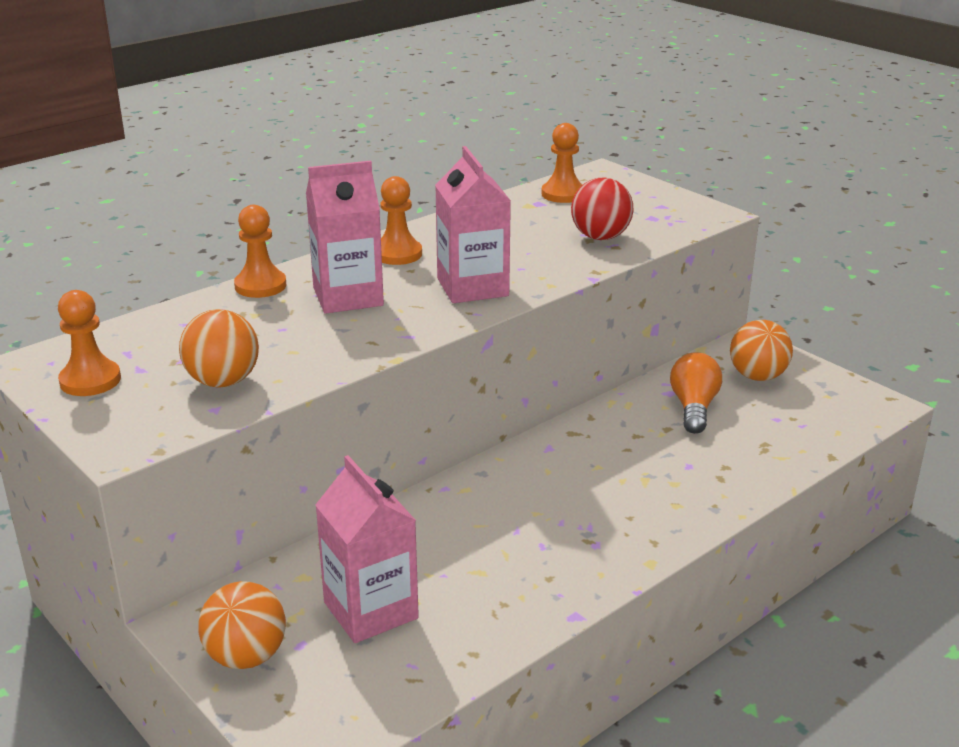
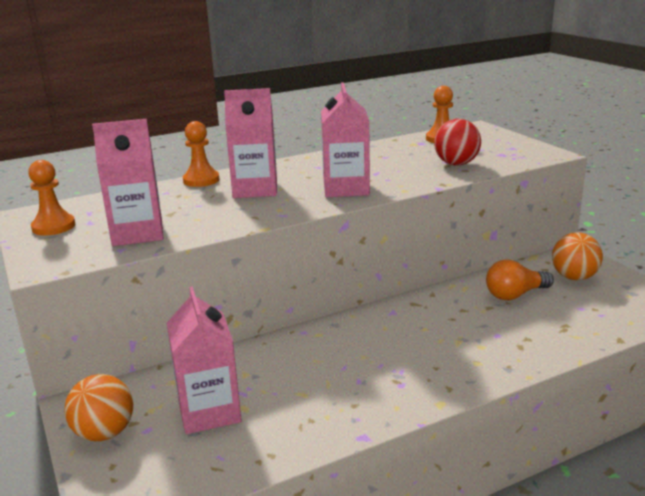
camera: 15 degrees right, 5 degrees down
orange ball [179,309,259,388] -> pink carton [92,119,163,246]
orange pawn [380,176,422,265] -> none
orange light bulb [670,352,722,434] -> orange light bulb turned 135 degrees counterclockwise [486,260,554,300]

